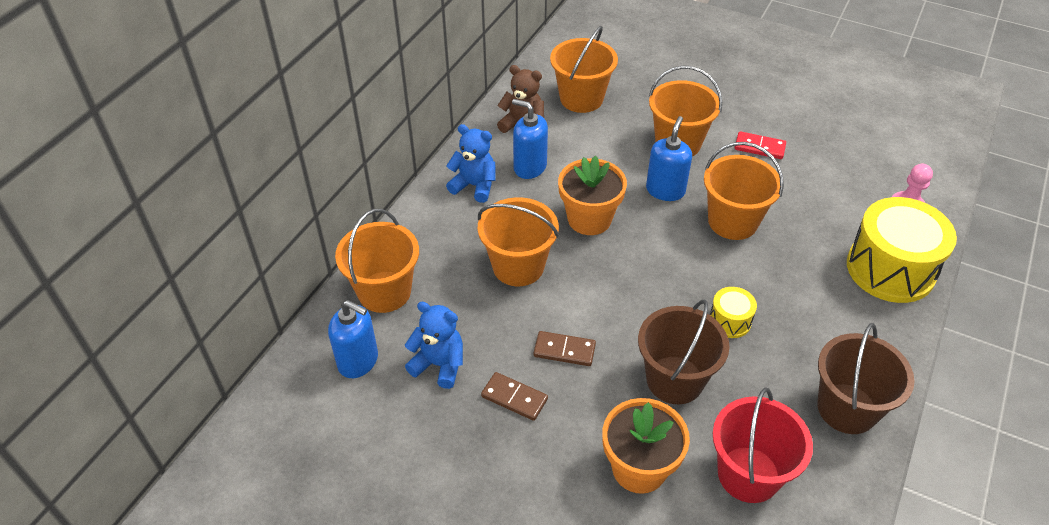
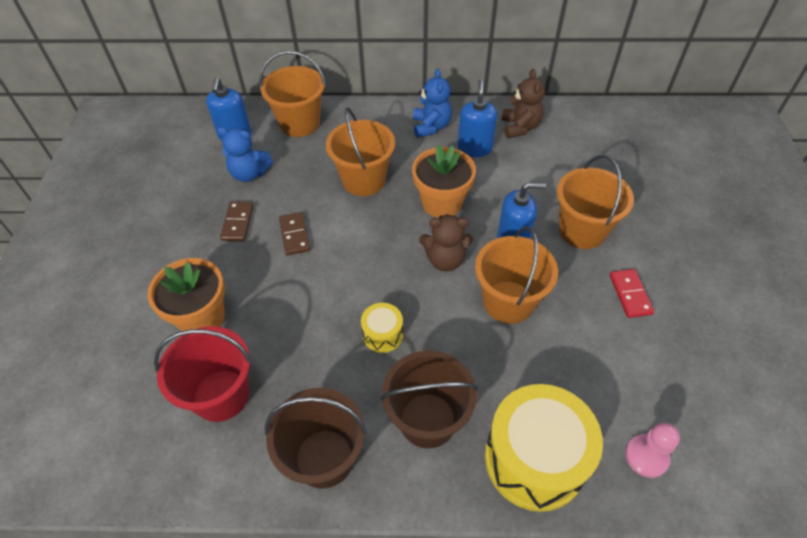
camera: 65 degrees right, 5 degrees up
blue teddy bear [405,302,463,389] -> blue teddy bear turned 105 degrees clockwise [217,127,273,182]
orange bucket [550,26,618,113] -> none
brown bucket [638,300,729,404] -> brown bucket moved to [380,351,478,448]
none -> brown teddy bear [419,214,473,272]

